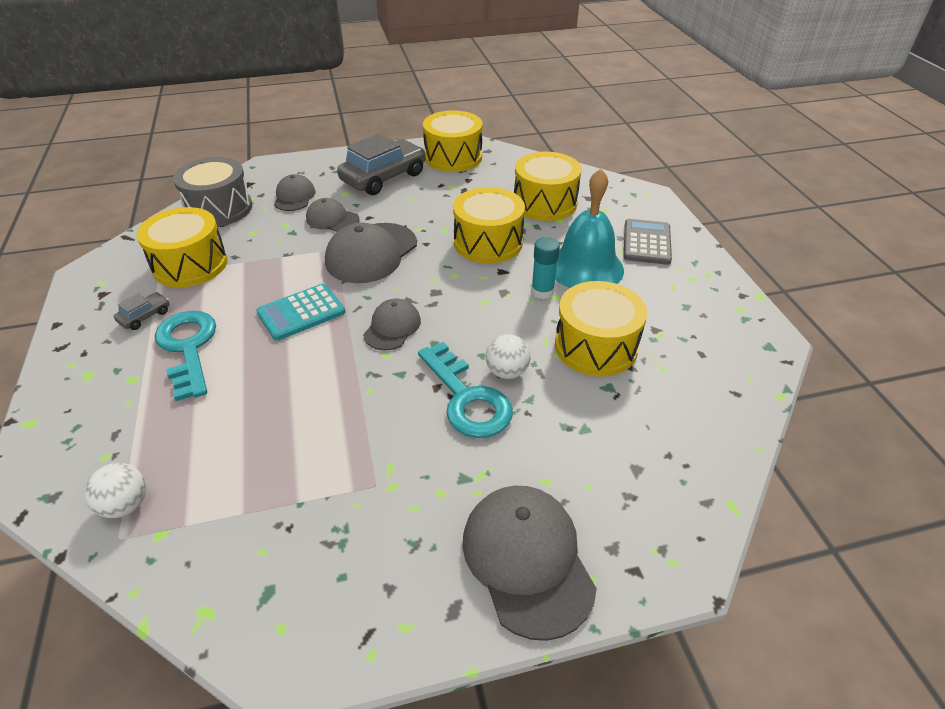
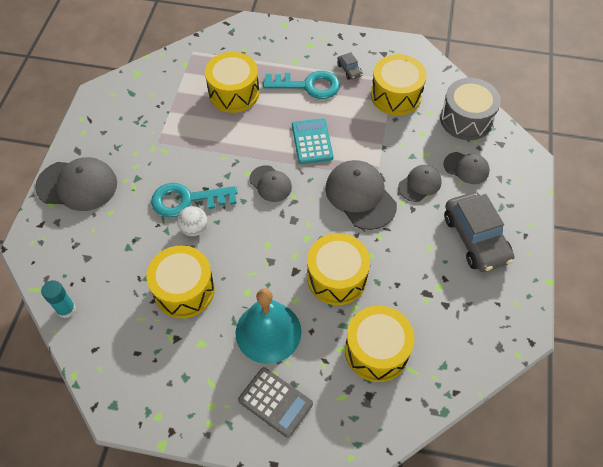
camera: 115 degrees right, 15 degrees up
white ball [84,463,146,518] -> none
yellow drum [423,110,482,172] -> yellow drum moved to [205,52,259,113]
turquoise glue stick [531,237,560,299] -> turquoise glue stick moved to [41,280,76,318]

